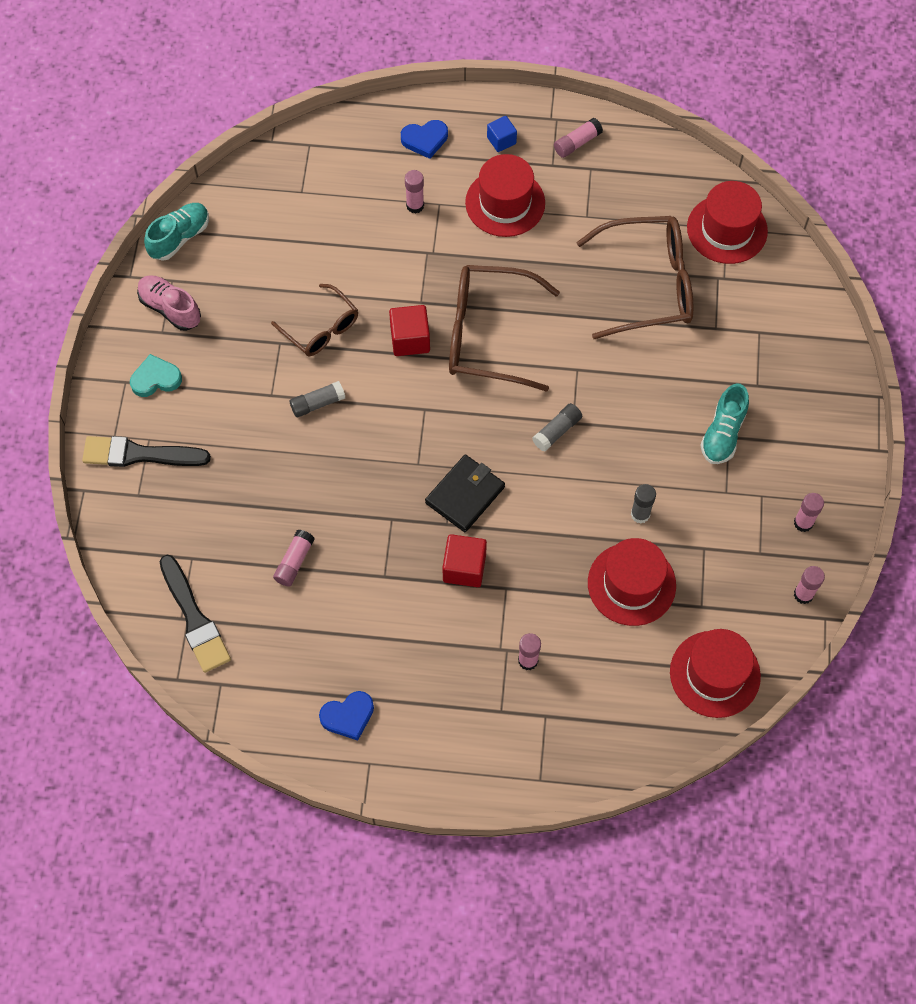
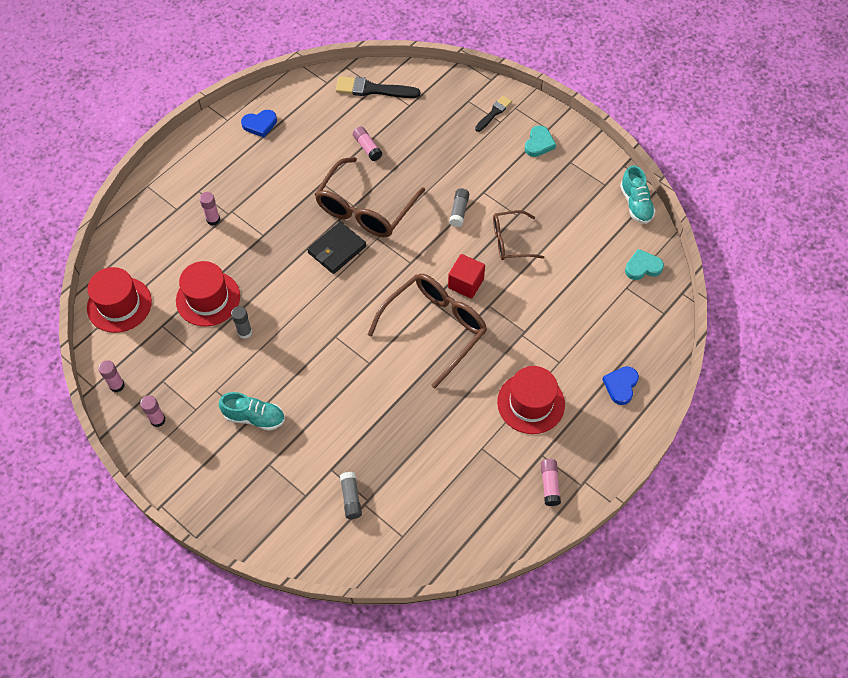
camera: 125 degrees right, 5 degrees down
black brush [82,436,211,467] -> black brush [475,96,512,132], size x0.61
pink shoe [137,275,201,331] -> none
blue heart [319,691,374,741] -> blue heart turned 120 degrees counterclockwise [241,110,277,137]
pink glue stick [405,170,424,214] -> none
black wallet [425,454,505,532] -> black wallet turned 60 degrees clockwise [307,222,366,274]
red cube [442,534,487,587] -> none
blue cube [487,116,517,152] -> none
grey glue stick [532,403,582,452] -> grey glue stick moved to [340,472,362,519]
brown glasses [576,216,694,339] -> brown glasses moved to [315,157,425,237]
red hat [687,181,768,264] -> none
turquoise shoe [700,383,749,464] -> turquoise shoe turned 135 degrees clockwise [219,392,285,431]
none -> turquoise heart [625,249,664,280]

